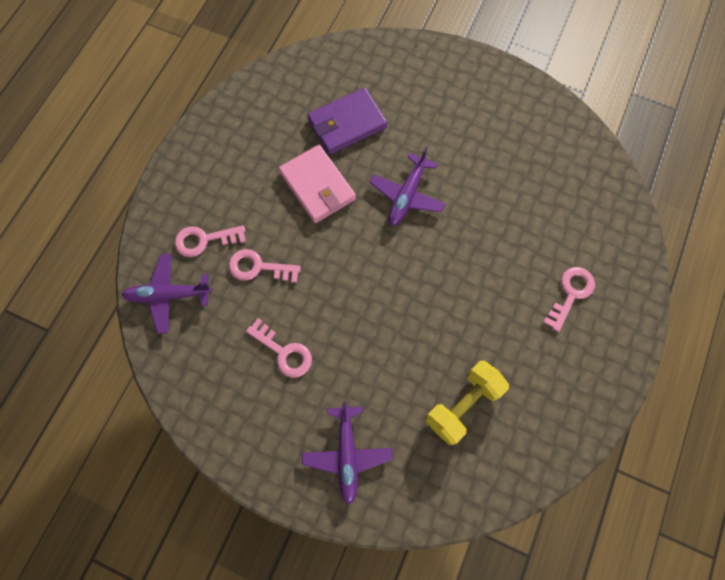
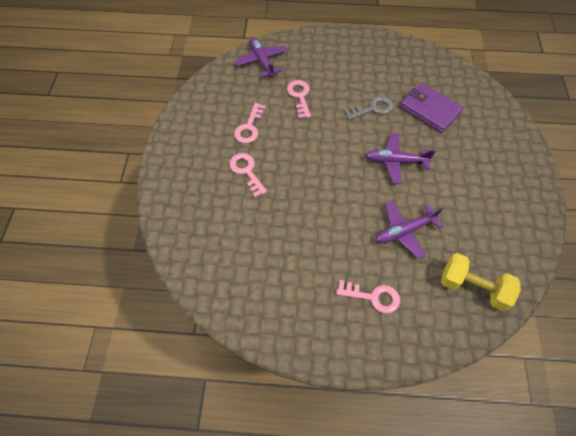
camera: 70 degrees right, 10 degrees down
pink key [175,225,246,257] -> pink key moved to [229,153,267,198]
pink wallet [279,145,356,223] -> grey key [344,96,393,120]
purple plane [302,402,393,505] -> purple plane moved to [375,201,443,259]
yellow dumbbell [425,361,509,445] -> yellow dumbbell moved to [441,253,521,311]

